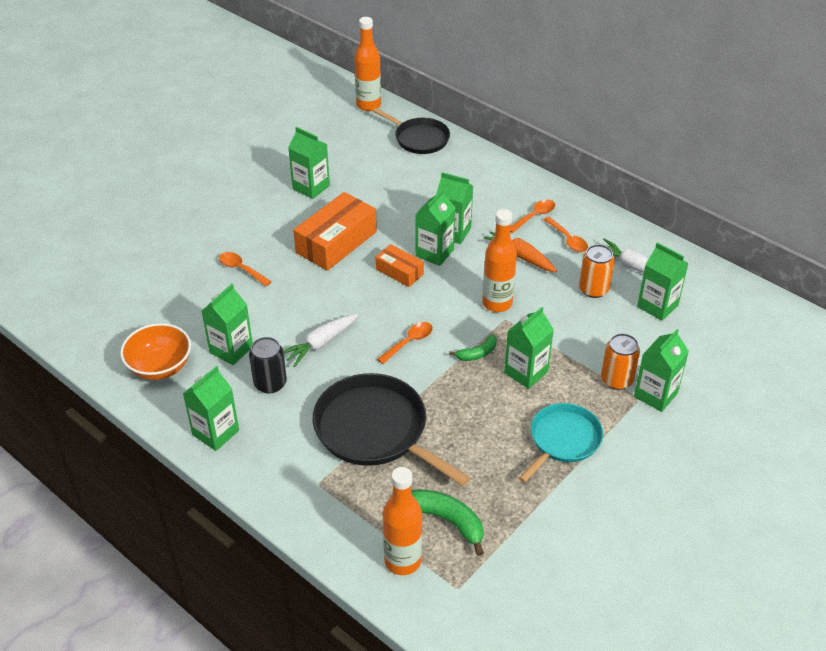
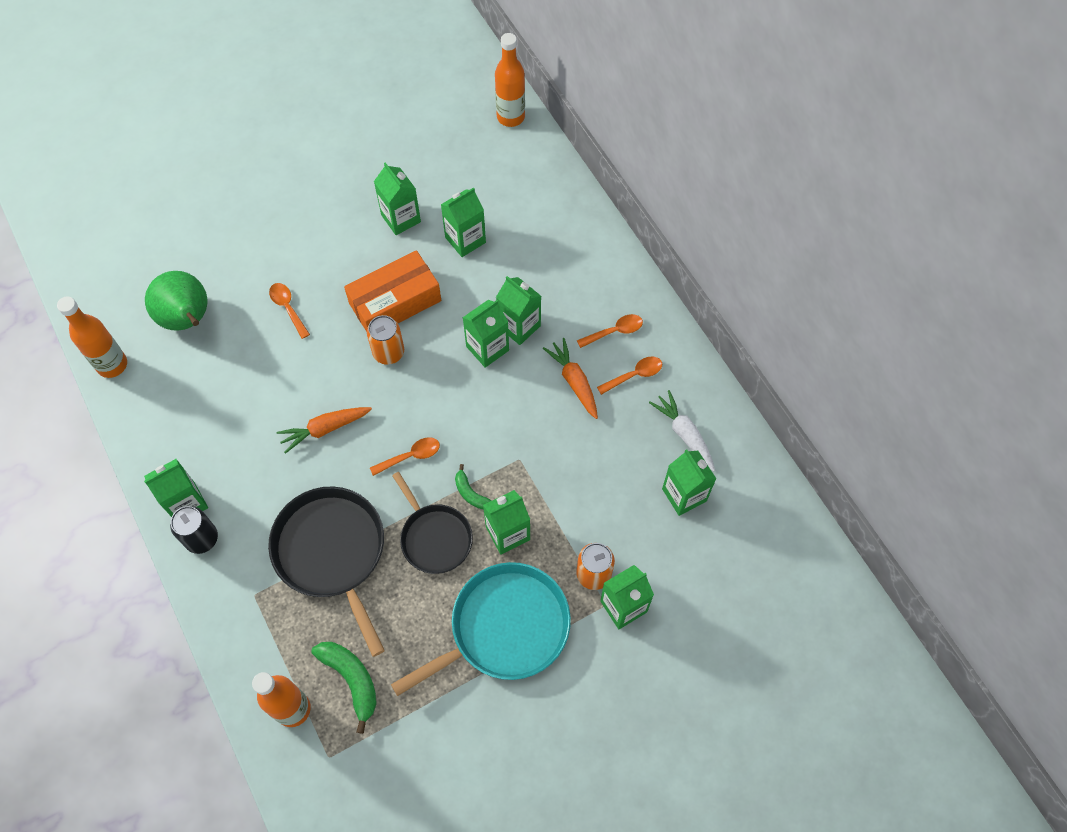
camera: 20 degrees right, 20 degrees up
orange bowl [120,323,191,380] -> none
green carton [202,284,253,365] -> green carton moved to [441,187,486,257]
black can [249,337,287,394] -> black can moved to [170,506,218,554]
white carrot [283,314,358,367] -> orange carrot [277,407,372,454]
black pan [373,108,450,154] -> black pan moved to [392,472,473,574]
orange box [376,244,424,287] -> none
green banana [449,335,497,361] -> green banana turned 60 degrees clockwise [455,464,491,510]
orange bottle [482,209,517,312] -> orange bottle moved to [57,296,127,378]
turquoise pan [519,403,603,483] -> turquoise pan [391,562,571,696], size x1.58
orange spoon [543,217,588,252] -> orange spoon turned 105 degrees counterclockwise [597,357,662,395]
orange can [579,244,615,298] -> orange can moved to [367,315,404,365]
none -> green pear [145,271,207,331]

